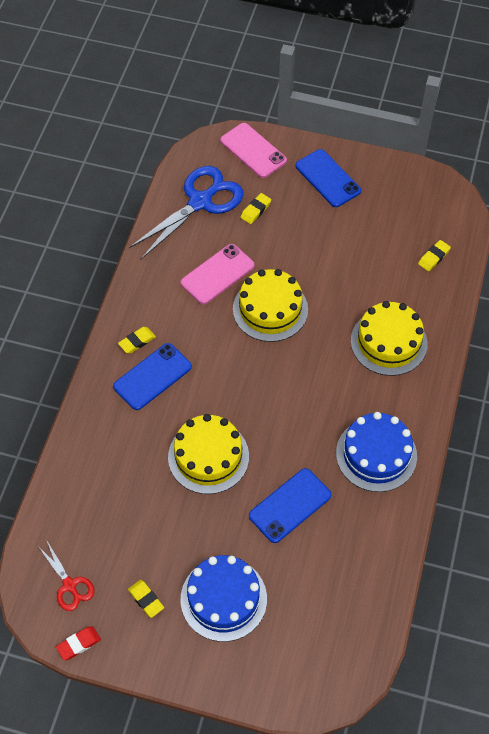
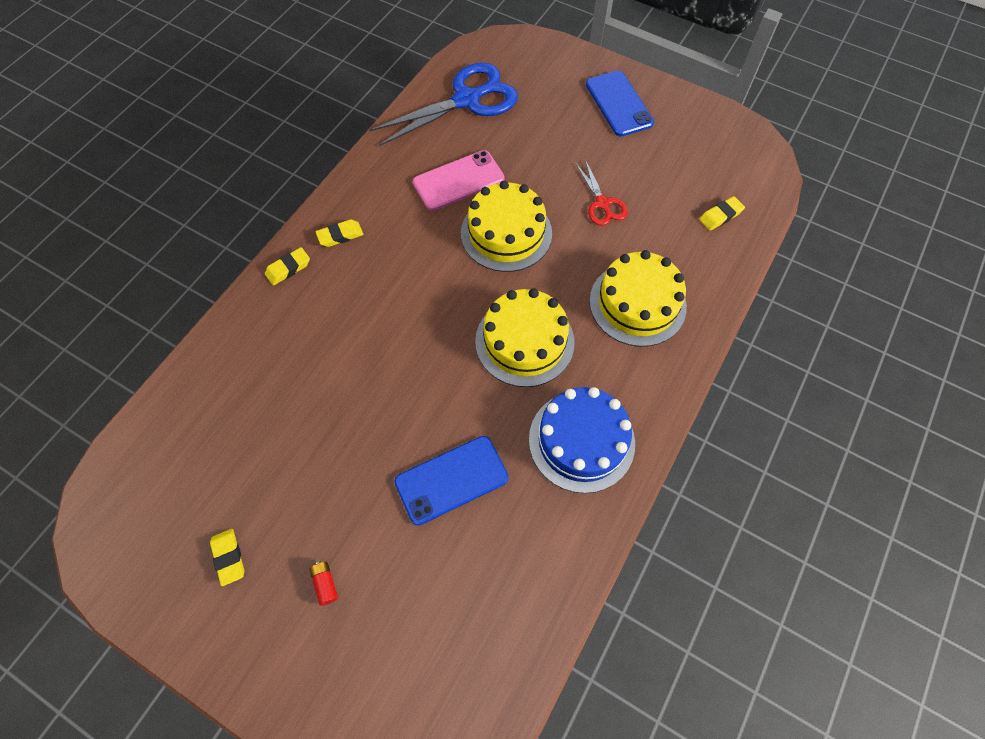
camera: 15 degrees right, 5 degrees up
red scissors [38,541,95,611] -> red scissors moved to [575,160,628,226]
red eraser [56,626,101,660] -> none
blue phone [113,343,192,410] -> none
yellow cake [168,414,249,494] -> yellow cake moved to [475,288,575,387]
blue cake [181,555,267,642] -> red battery [309,562,338,606]
pink phone [220,123,287,178] -> none
yellow eraser [241,193,271,224] -> yellow eraser moved to [265,247,310,285]

